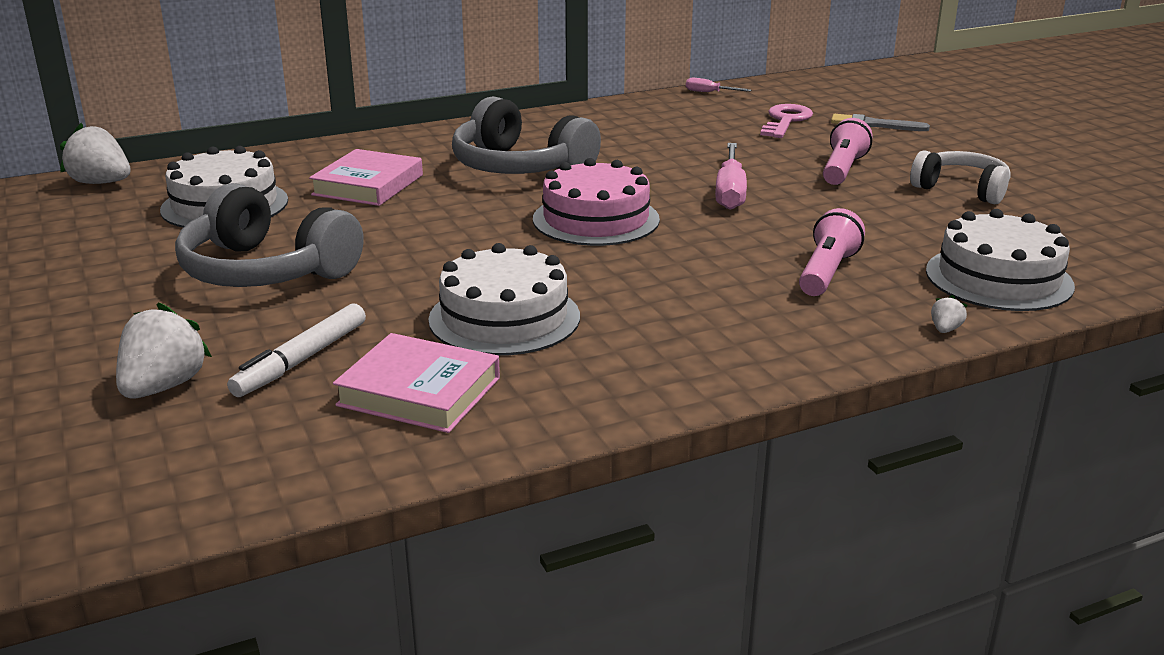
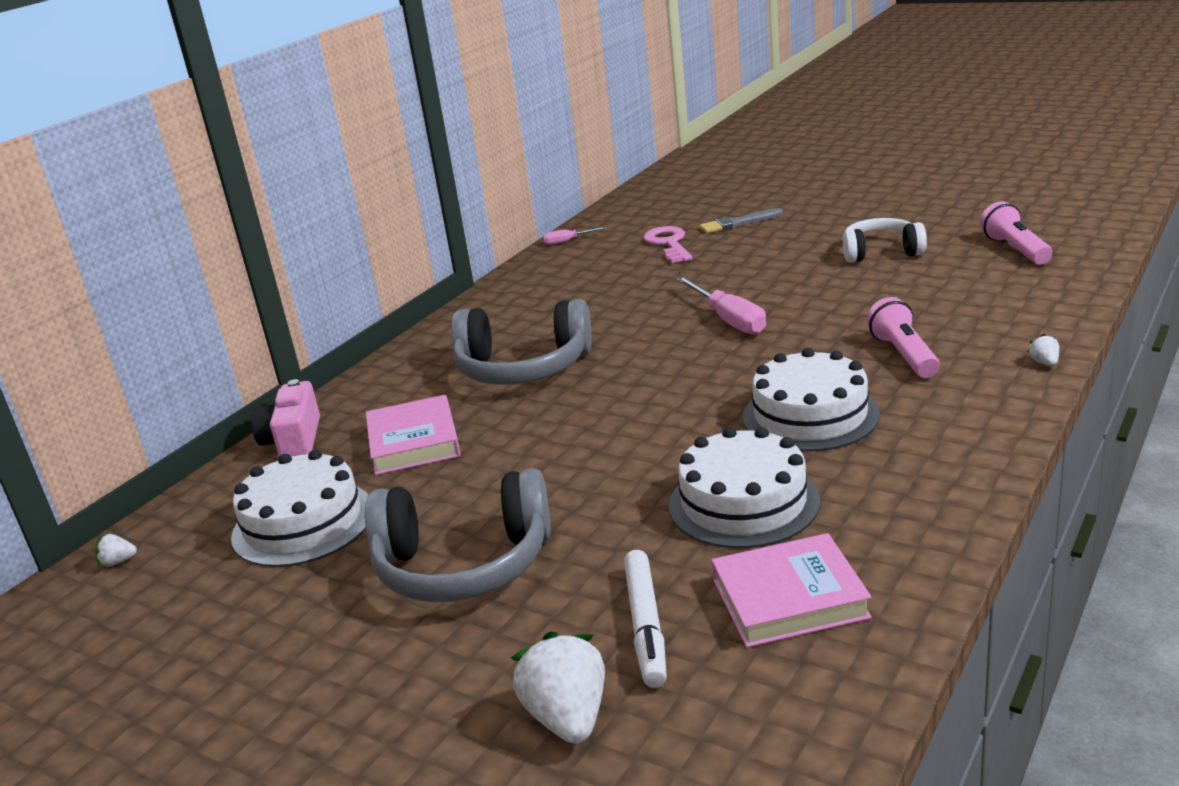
camera: 30 degrees left, 0 degrees up
white strawberry [60,123,131,184] -> white strawberry [95,534,137,566], size x0.45
pink cake [533,158,660,246] -> none
pink flashlight [823,118,873,185] -> pink flashlight moved to [980,201,1052,265]
white cake [926,209,1075,311] -> white cake moved to [743,348,880,452]
none -> pink camera [251,379,320,457]

